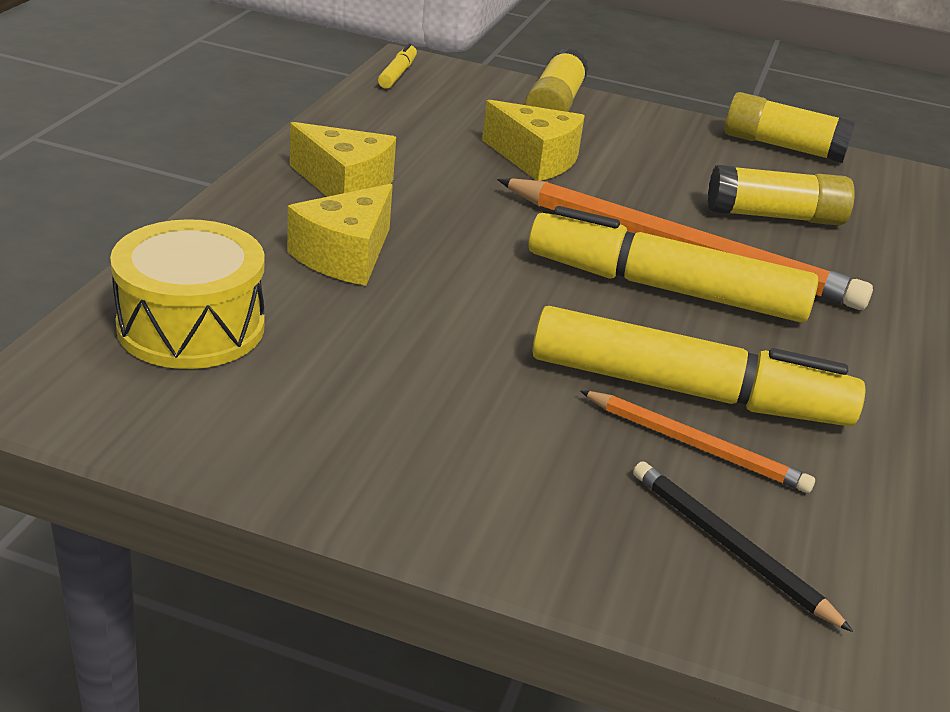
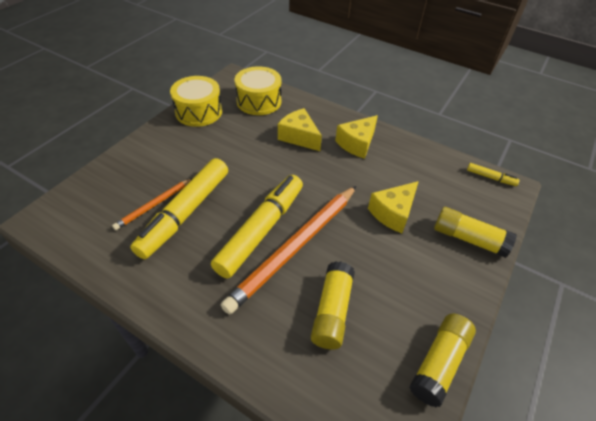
camera: 105 degrees right, 15 degrees up
black pencil [633,461,853,632] -> none
none -> yellow drum [170,76,222,127]

